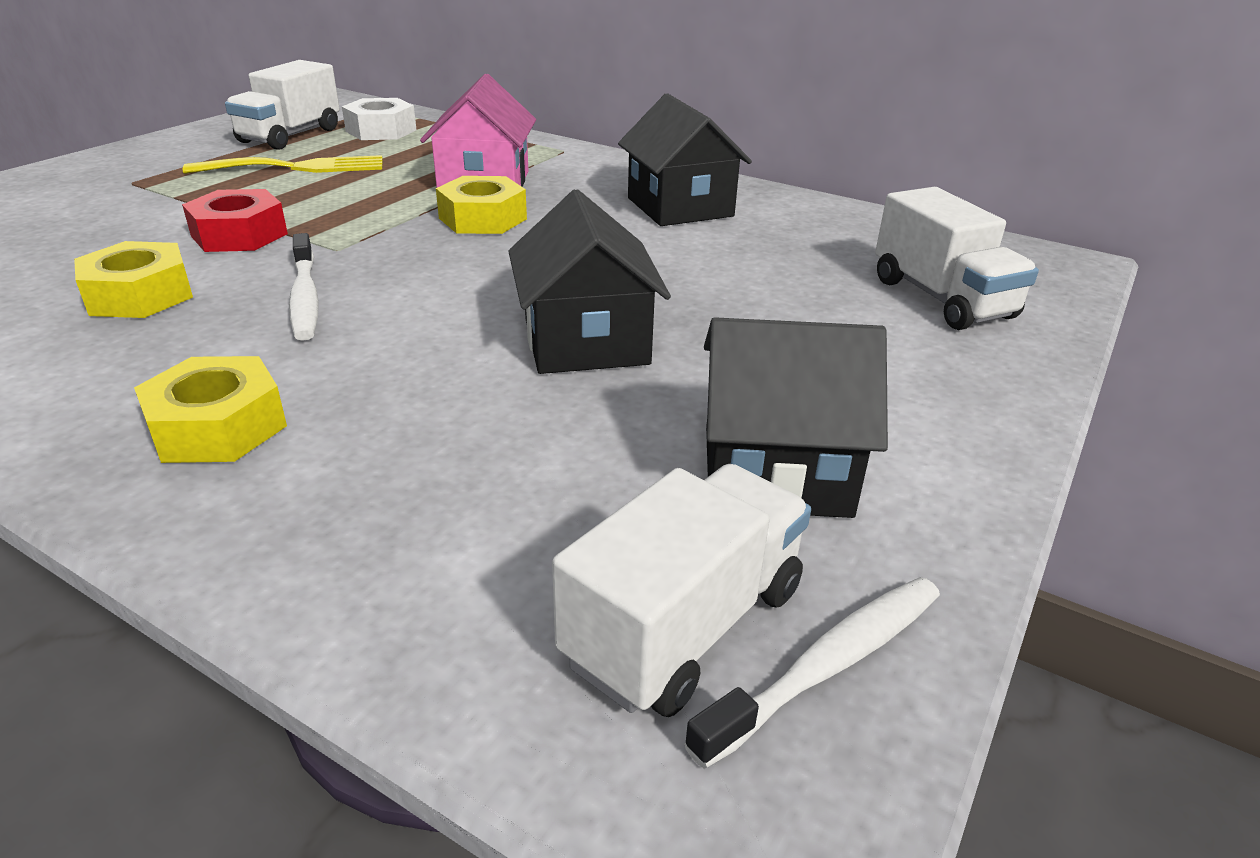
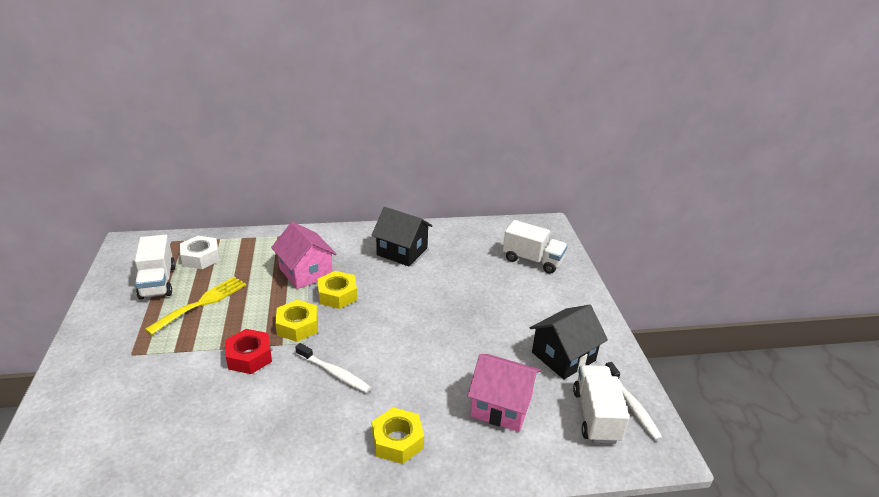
camera: 40 degrees left, 0 degrees up
yellow nut [74,241,193,318] -> yellow nut moved to [275,300,318,342]
black house [508,189,671,374] -> none
white toothbrush [684,577,940,769] -> white toothbrush turned 150 degrees clockwise [605,362,662,441]
none -> pink house [467,354,541,432]

